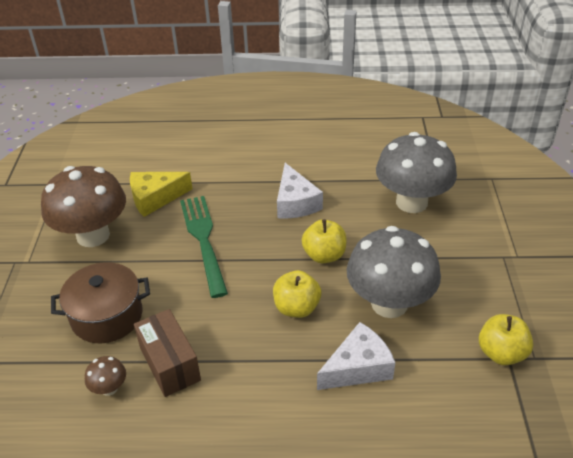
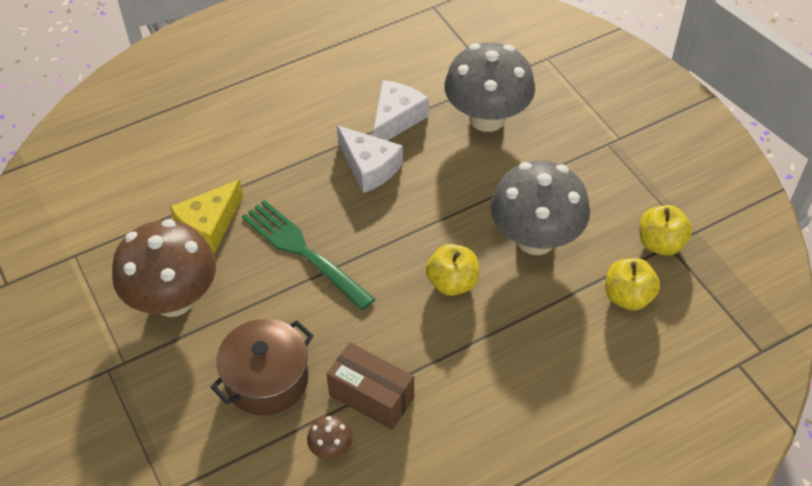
camera: 30 degrees left, 10 degrees up
yellow apple [302,219,347,263] -> yellow apple moved to [605,258,660,310]
white cheese [317,322,395,390] -> white cheese moved to [373,80,429,141]

